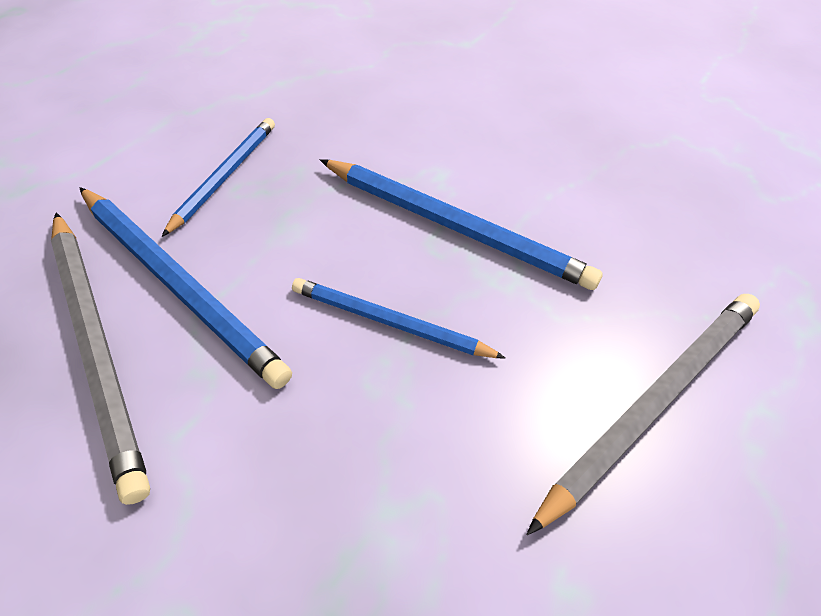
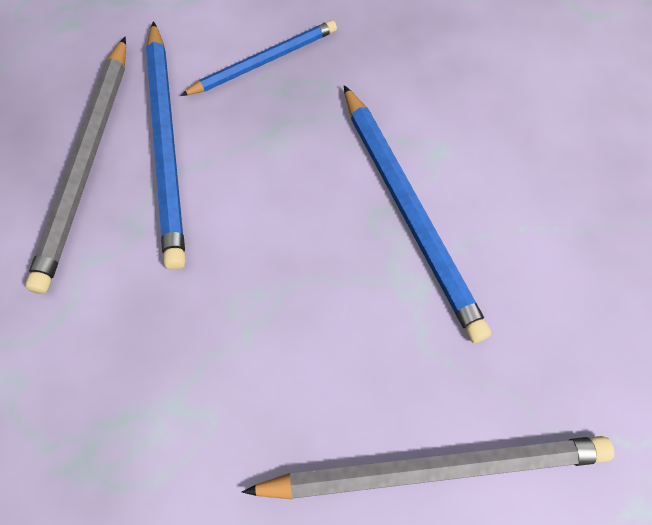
camera: 40 degrees right, 15 degrees up
blue pencil [292,278,505,358] -> none

